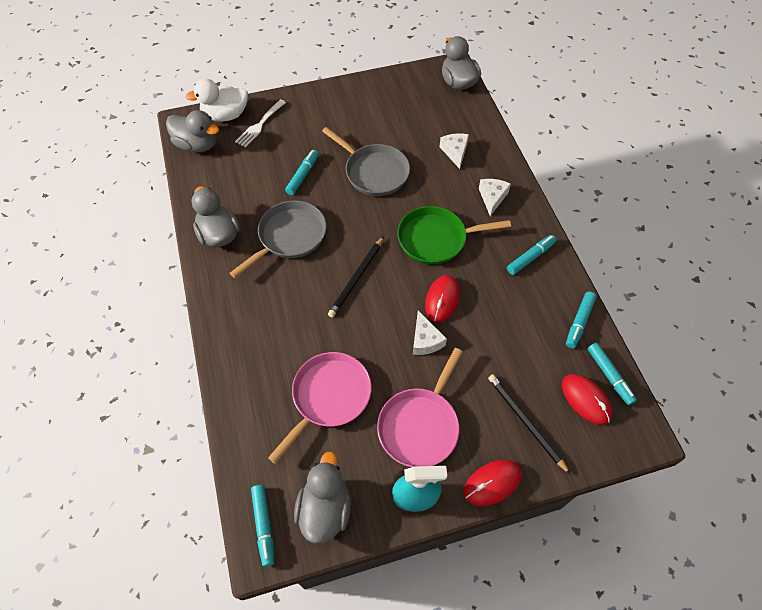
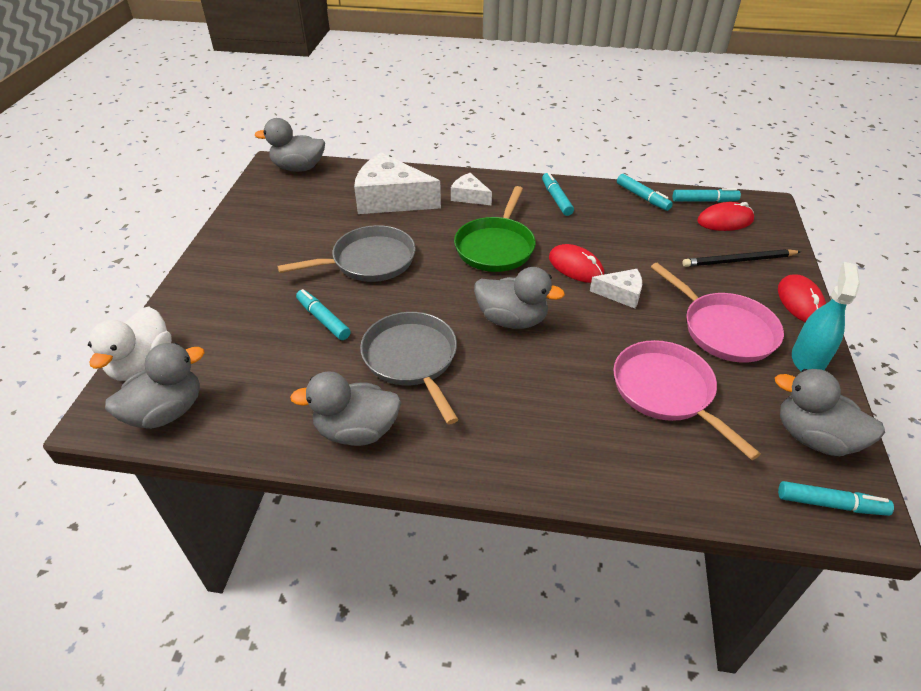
camera: 65 degrees left, 15 degrees down
white fork [235,100,286,147] -> none
black pencil [328,236,384,317] -> grey duck [474,267,565,329]
white cheese [439,133,469,169] -> white cheese [354,152,441,214], size x1.98

